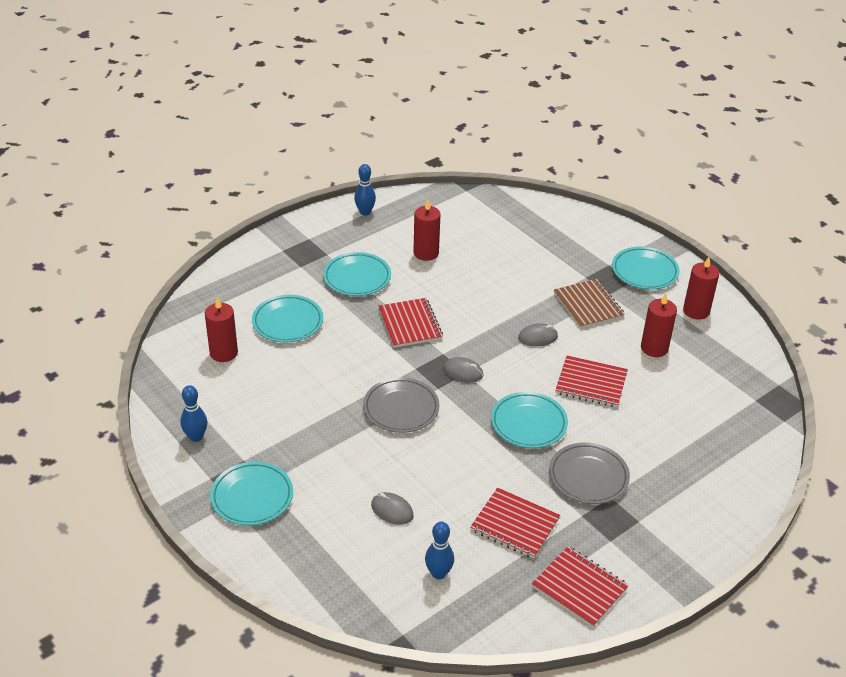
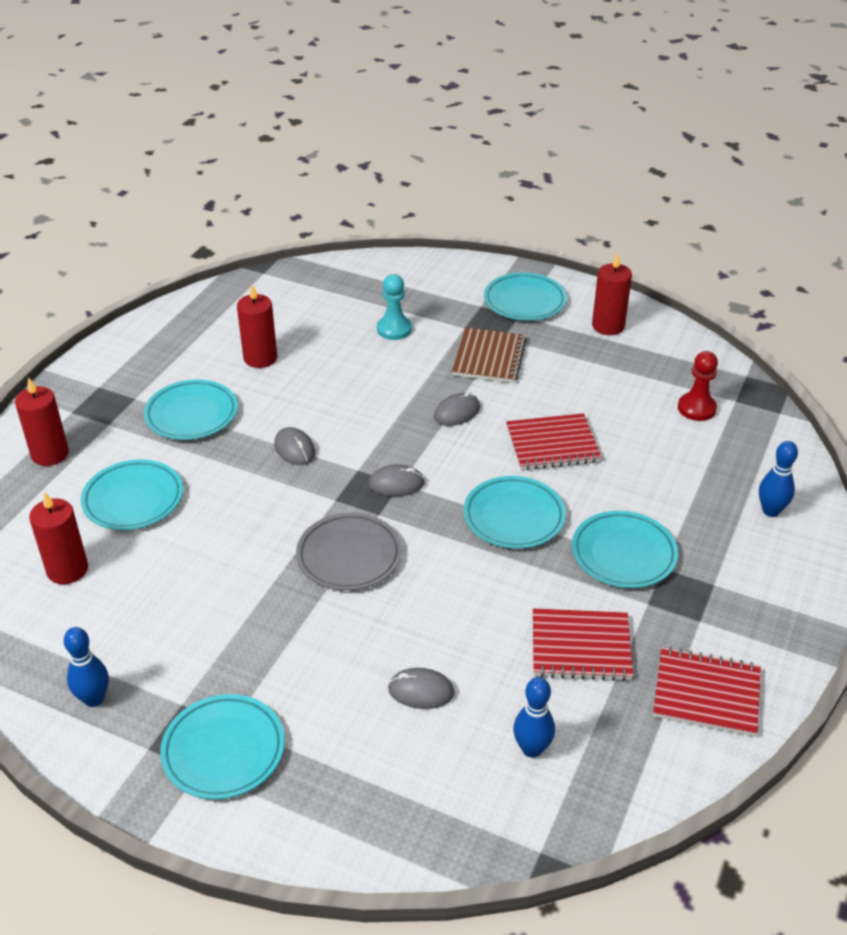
camera: 25 degrees left, 0 degrees up
blue bowling pin [354,164,376,215] -> blue bowling pin moved to [759,441,798,517]
red notebook [378,298,443,348] -> grey mouse [274,427,315,465]
grey plate [549,442,630,504] -> turquoise plate [572,511,678,588]
brown notebook [554,279,625,329] -> brown notebook turned 60 degrees clockwise [452,328,527,383]
red candle [641,293,677,357] -> red candle moved to [15,377,69,466]
none -> turquoise pawn [377,274,412,340]
none -> red pawn [678,351,718,421]

